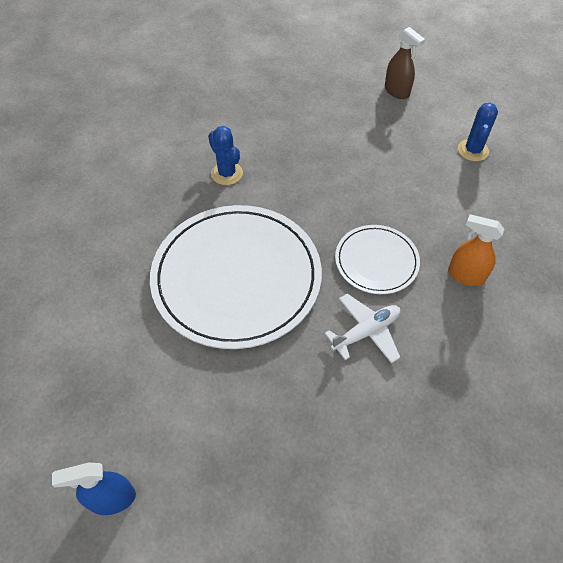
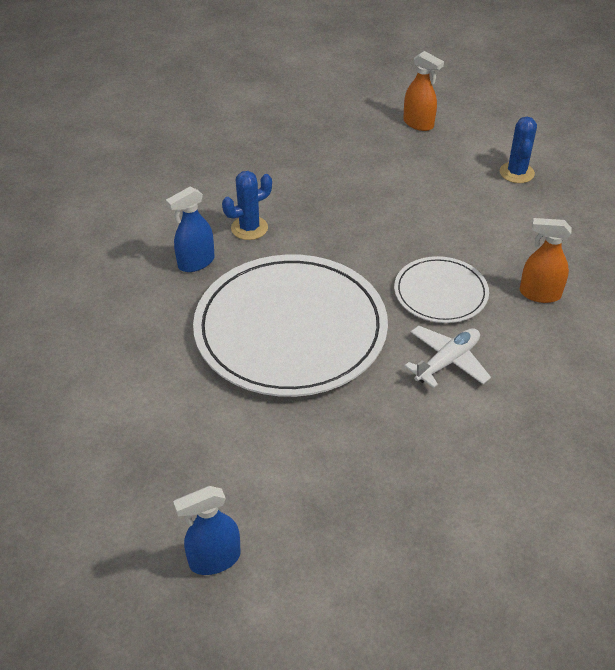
camera: 10 degrees left, 10 degrees down
blue cactus [208,126,243,185] -> blue cactus turned 75 degrees counterclockwise [222,171,272,240]
brown spray bottle [385,27,425,99] -> orange spray bottle [403,51,444,131]
none -> blue spray bottle [166,187,215,272]

